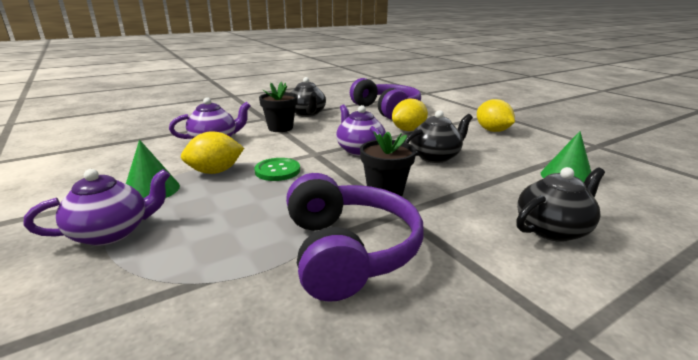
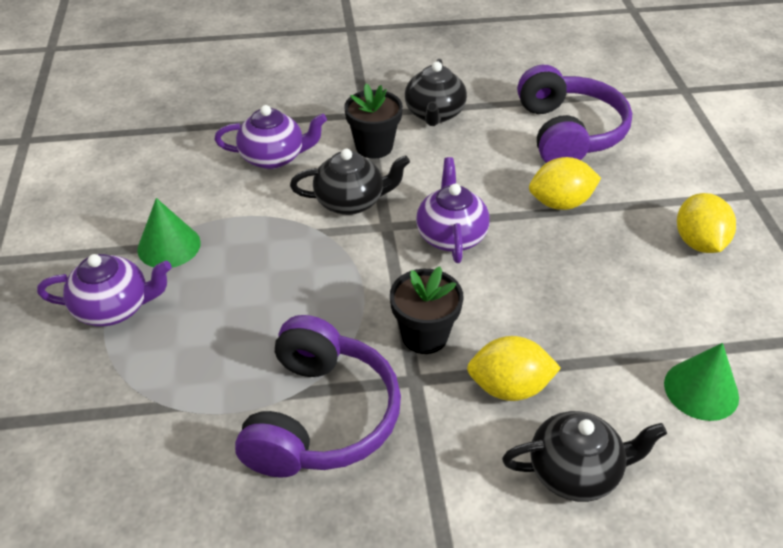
camera: 25 degrees right, 20 degrees up
yellow lemon [181,131,244,174] -> yellow lemon moved to [467,336,561,401]
green button [254,158,300,181] -> none
black teapot [404,110,473,163] -> black teapot moved to [290,149,410,215]

